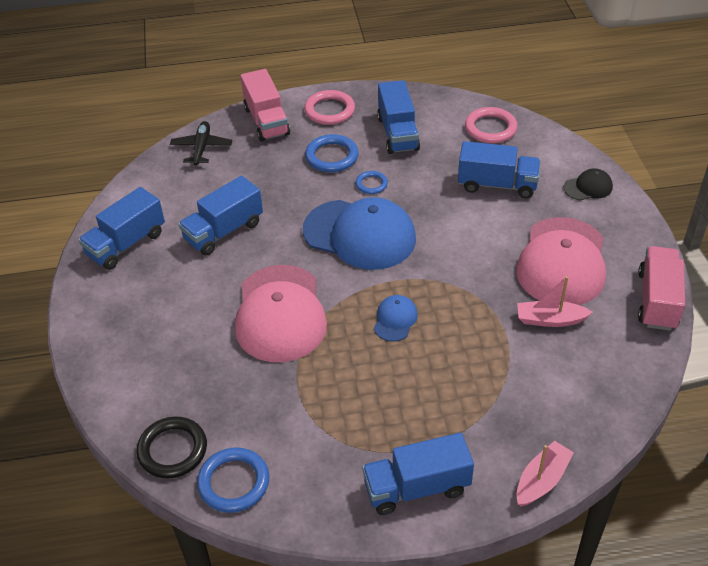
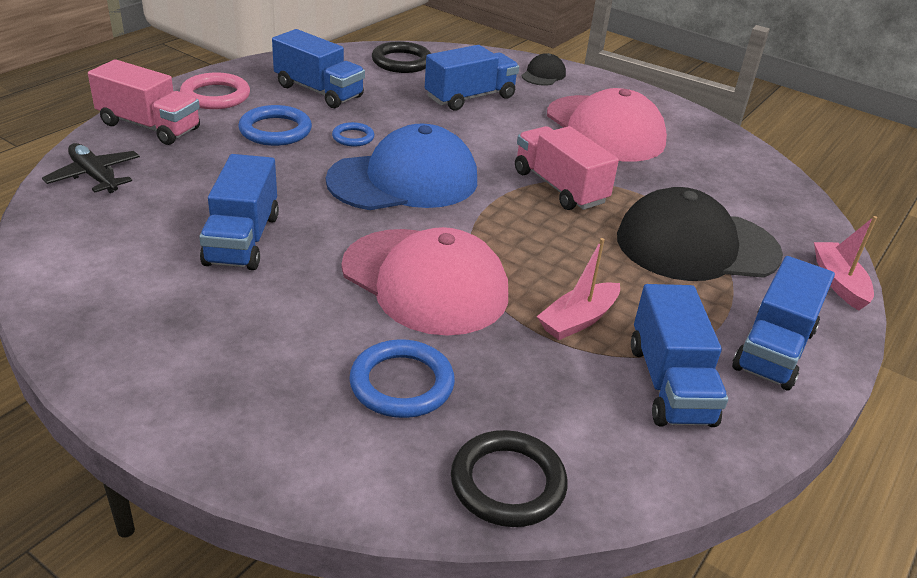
camera: 50 degrees left, 10 degrees down
blue truck [78,187,165,270] -> blue truck moved to [631,284,728,427]
blue ring [197,447,269,513] -> blue ring moved to [349,339,455,418]
blue cap [374,295,418,342] -> none
pink ring [465,107,517,143] -> black ring [372,41,431,73]
pink boat [517,276,593,327] -> pink boat moved to [537,238,620,340]
pink truck [638,246,685,331] -> pink truck moved to [515,126,619,210]
none -> black cap [617,187,783,281]

